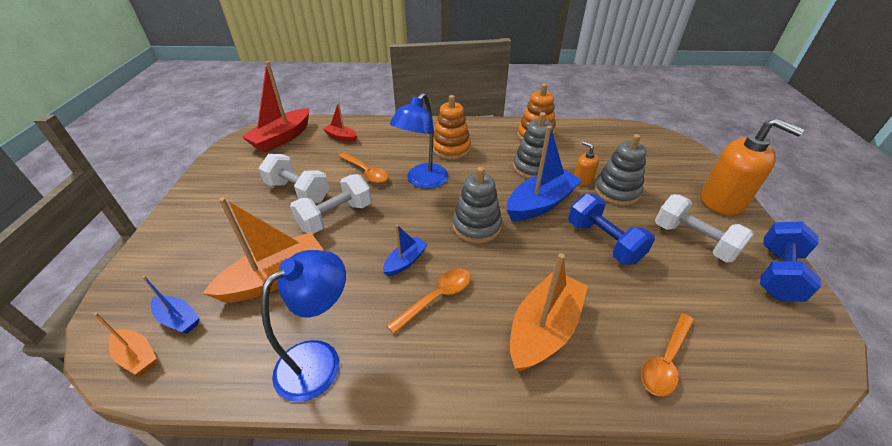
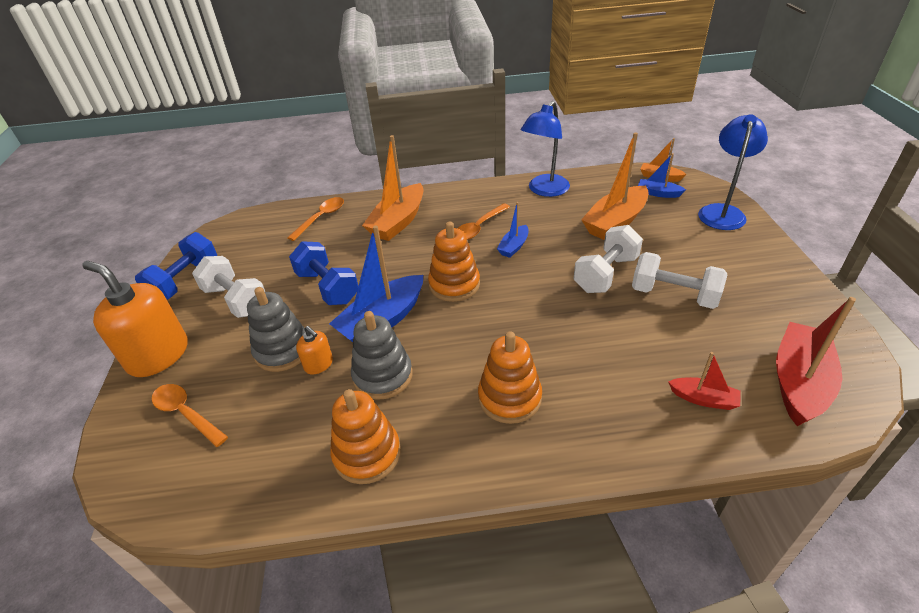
camera: 175 degrees right, 0 degrees up
orange spoon [339,152,388,183] -> orange spoon moved to [152,384,228,447]
blue lamp [390,93,448,189] -> blue lamp moved to [698,114,768,230]
grey stacking toy [452,167,502,244] -> orange stacking toy [428,222,480,302]

